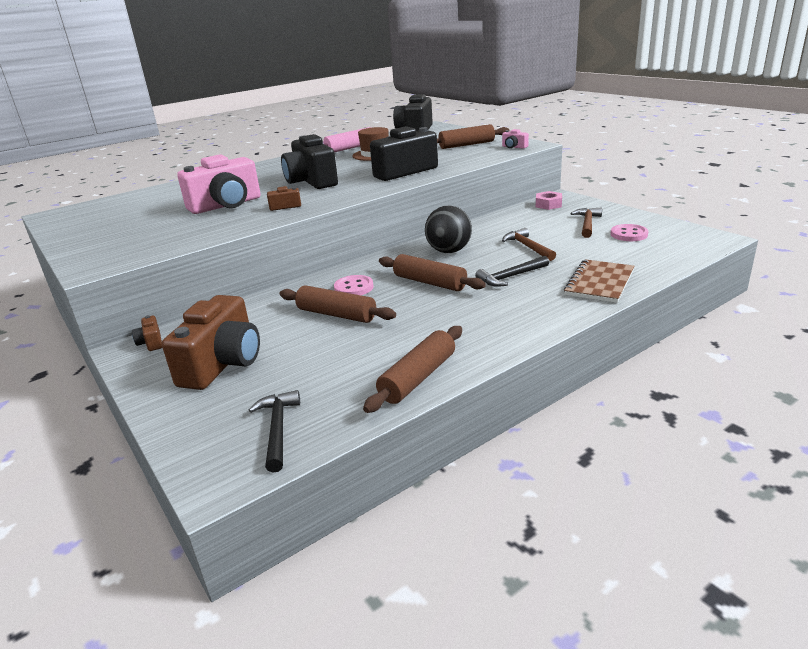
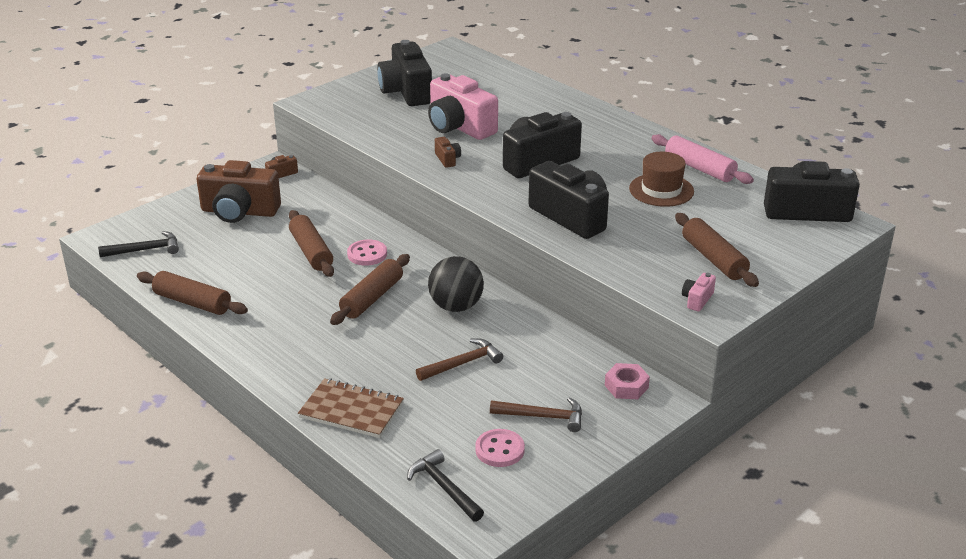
camera: 80 degrees right, 5 degrees up
brown rolling pin [279,285,396,323] -> brown rolling pin turned 45 degrees counterclockwise [289,210,334,277]
black hammer [475,256,549,287] -> black hammer moved to [407,449,484,522]
none -> black camera [377,40,432,106]

